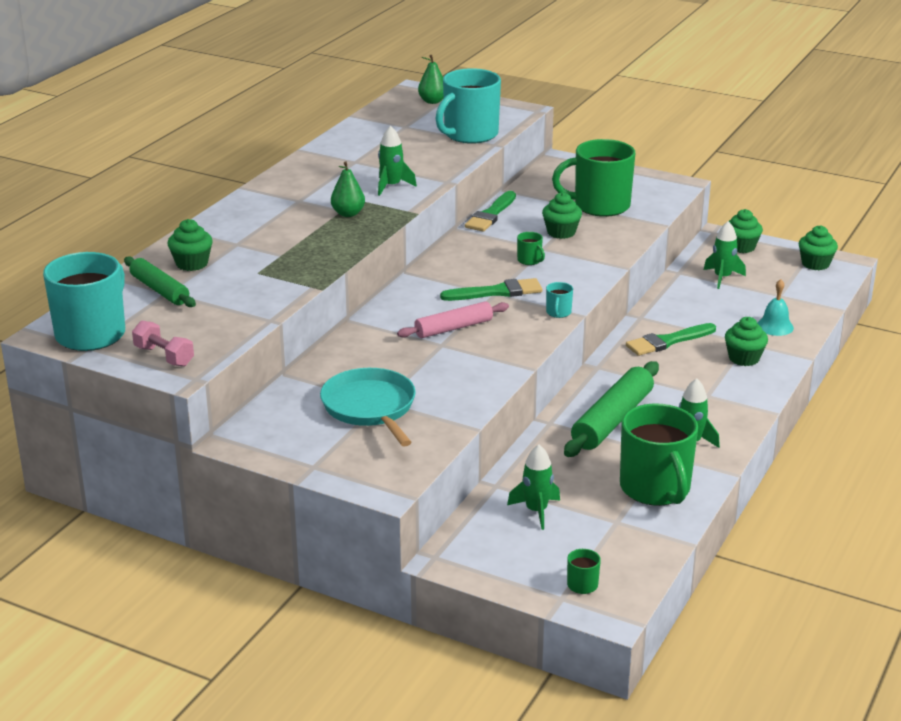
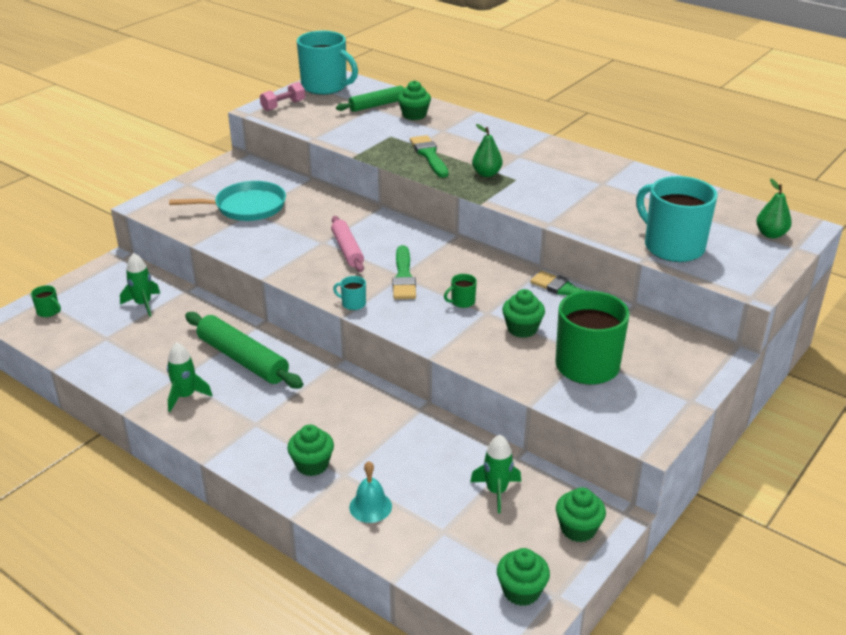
camera: 100 degrees right, 5 degrees up
green rocket [378,126,417,196] -> none
green mug [620,403,698,506] -> none
green brush [626,323,716,356] -> green brush moved to [410,135,448,178]

